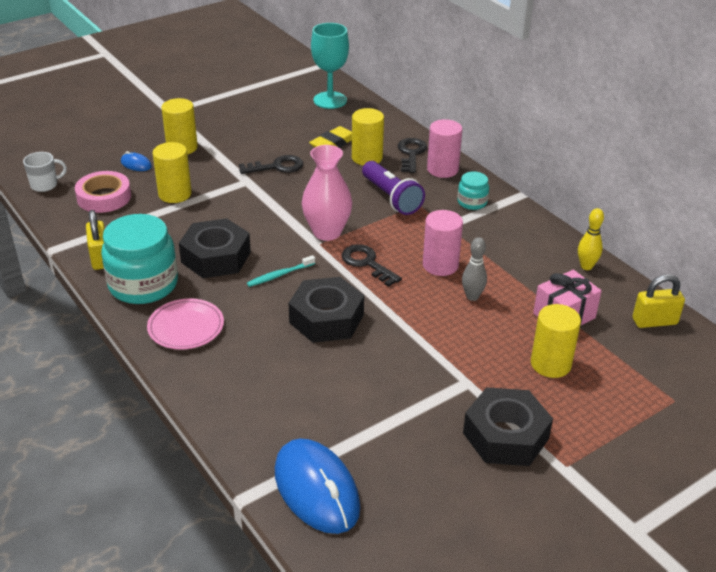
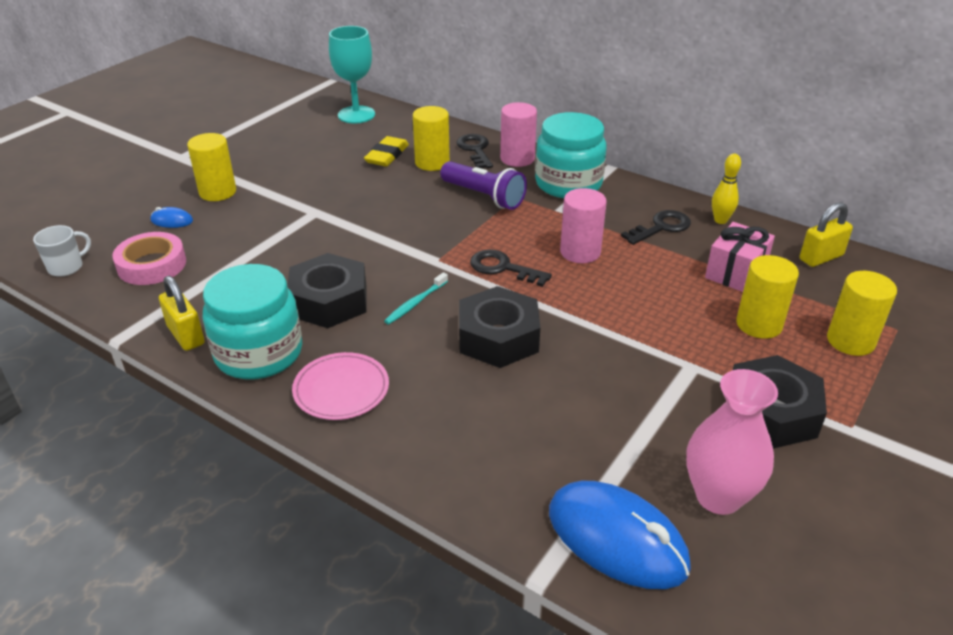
camera: 20 degrees left, 0 degrees up
yellow cylinder [153,142,192,203] -> yellow cylinder moved to [827,271,897,356]
black key [239,155,303,174] -> black key moved to [621,210,691,245]
pink vase [302,145,352,241] -> pink vase moved to [686,369,778,515]
turquoise jar [458,171,489,210] -> turquoise jar [535,112,607,198], size x2.05
grey bowling pin [462,237,487,301] -> none

